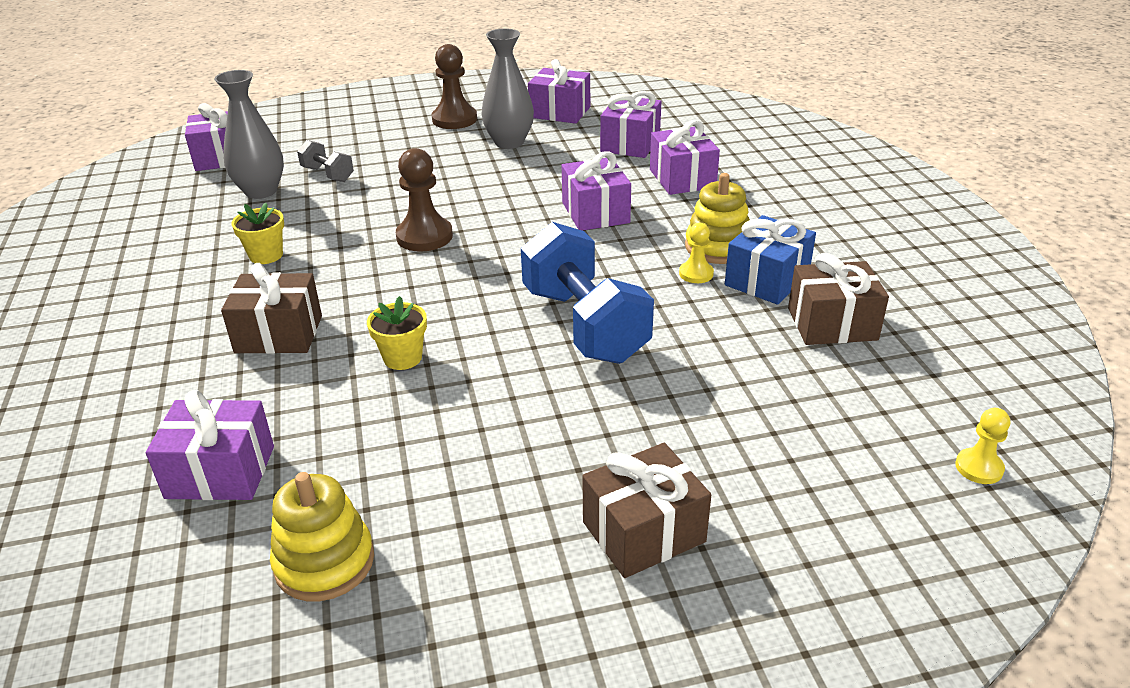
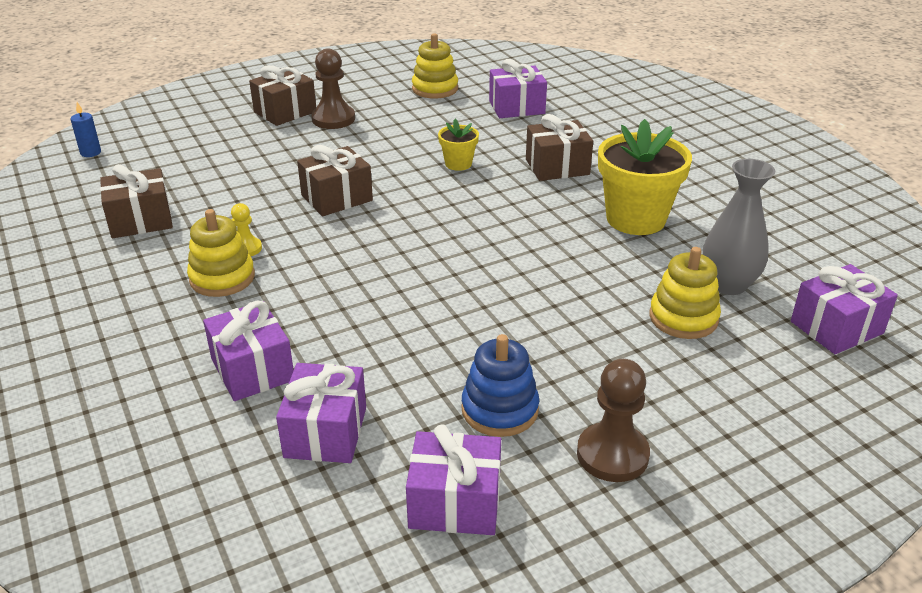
camera: 165 degrees right, 0 degrees up
yellow flower pot [231,203,284,264] -> yellow flower pot [598,119,692,235], size x2.01
grey dumbbell [297,140,354,182] -> yellow stacking toy [649,247,721,339]
brown pawn [396,148,453,252] -> brown pawn moved to [311,48,355,129]
grey vase [481,28,534,149] -> blue stacking toy [461,334,539,437]
blue dumbbell [521,222,654,364] -> brown gift [297,145,373,216]
purple gift [562,151,631,231] -> none
blue gift [725,215,816,305] -> none
yellow pawn [955,408,1010,484] -> blue candle [70,102,101,157]

